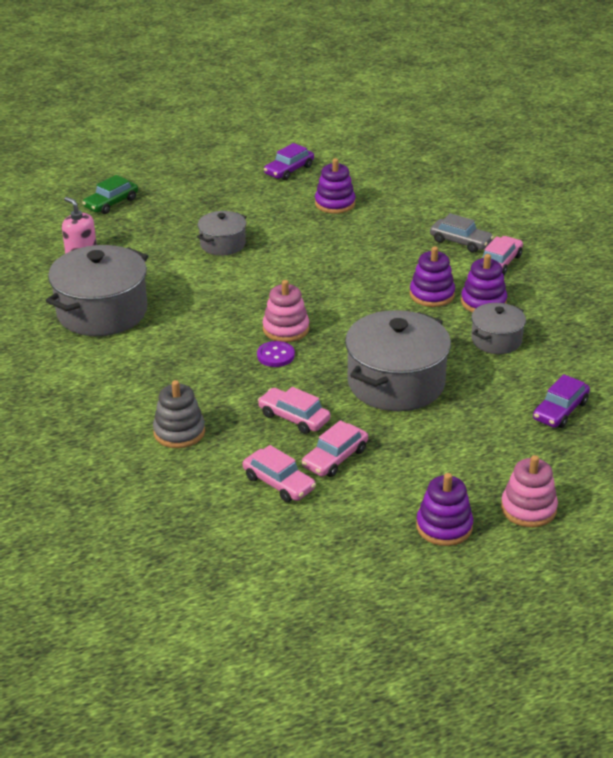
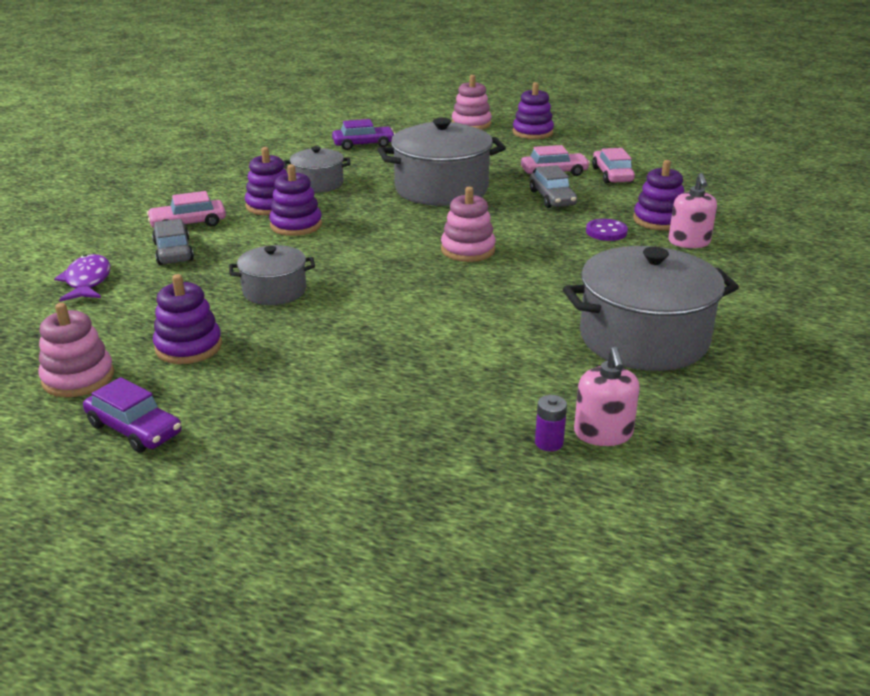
camera: 140 degrees left, 5 degrees down
green car [82,175,138,214] -> none
grey stacking toy [153,380,205,448] -> purple stacking toy [633,160,684,230]
grey pot [197,211,247,256] -> grey pot moved to [229,245,315,305]
purple button [257,341,295,367] -> purple button moved to [586,219,628,241]
pink car [258,387,331,434] -> grey car [530,165,577,208]
purple car [264,143,314,180] -> purple car turned 45 degrees clockwise [83,377,181,453]
none -> pink stacking toy [38,303,114,397]
none -> purple fish [54,254,110,301]
none -> purple battery [535,395,567,451]
none -> pink soap dispenser [668,173,717,248]

